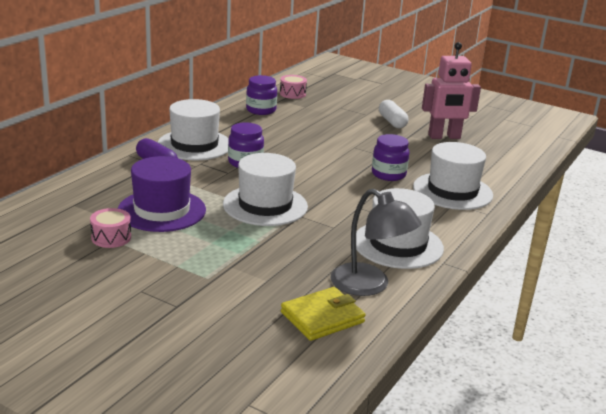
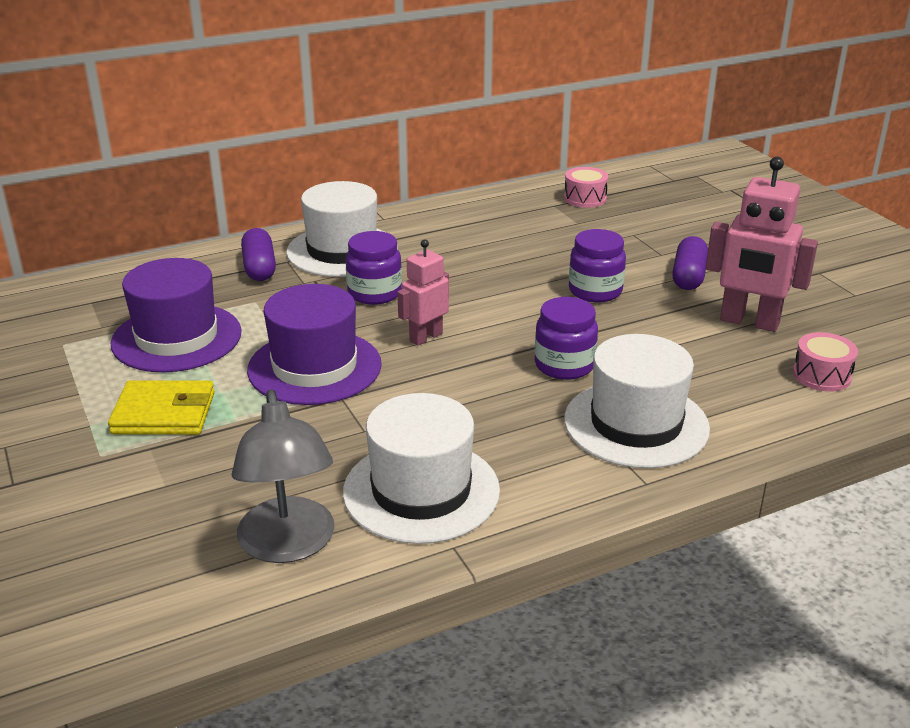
camera: 35 degrees right, 5 degrees up
pink drum [90,208,131,248] -> pink drum moved to [793,332,858,392]
white hat [223,153,308,226] -> purple hat [247,284,382,405]
purple jar [246,75,277,115] -> purple jar moved to [569,229,626,302]
yellow wallet [281,287,366,341] -> yellow wallet moved to [108,380,215,435]
white capsule [379,100,408,128] -> purple capsule [672,236,708,290]
none -> pink robot [397,239,449,346]

